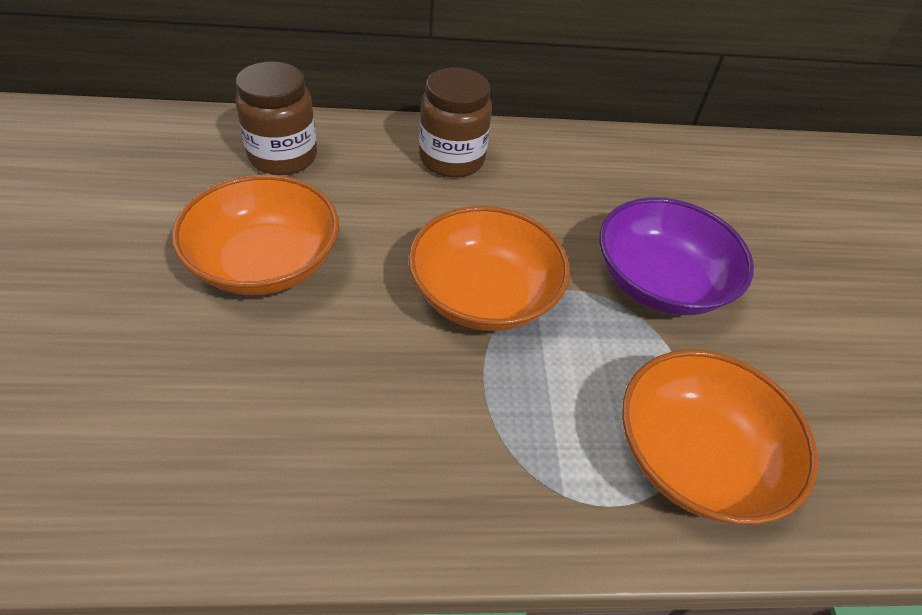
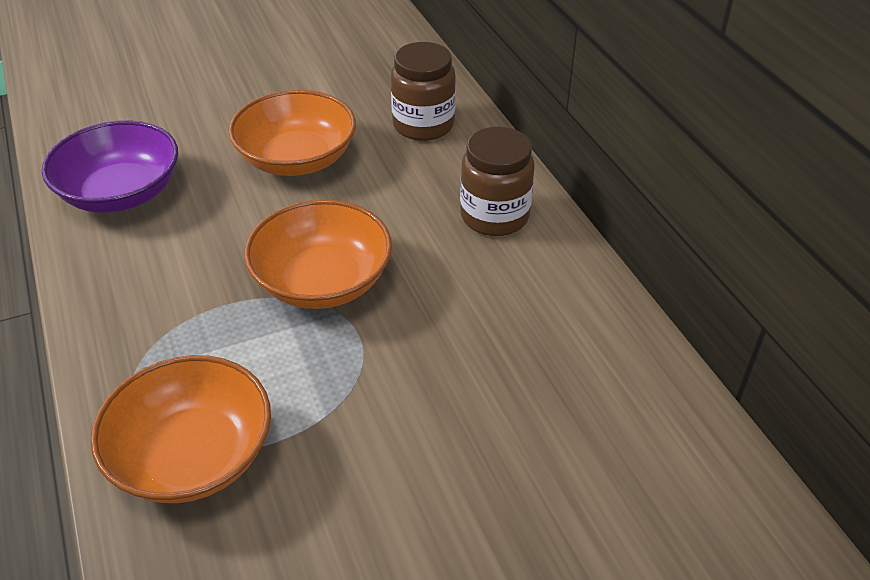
camera: 75 degrees right, 5 degrees down
purple bowl [599,197,754,315] -> purple bowl moved to [42,120,178,213]

